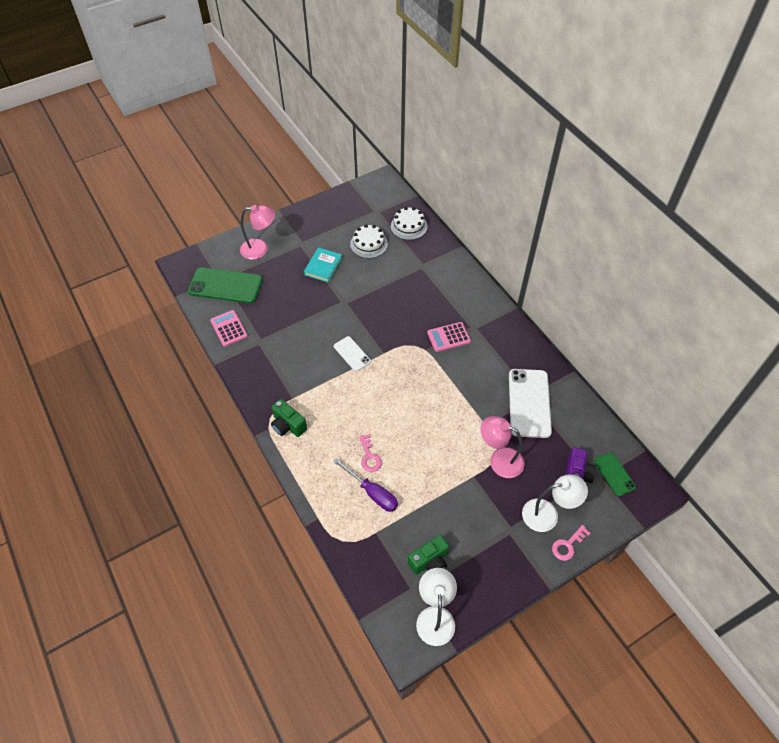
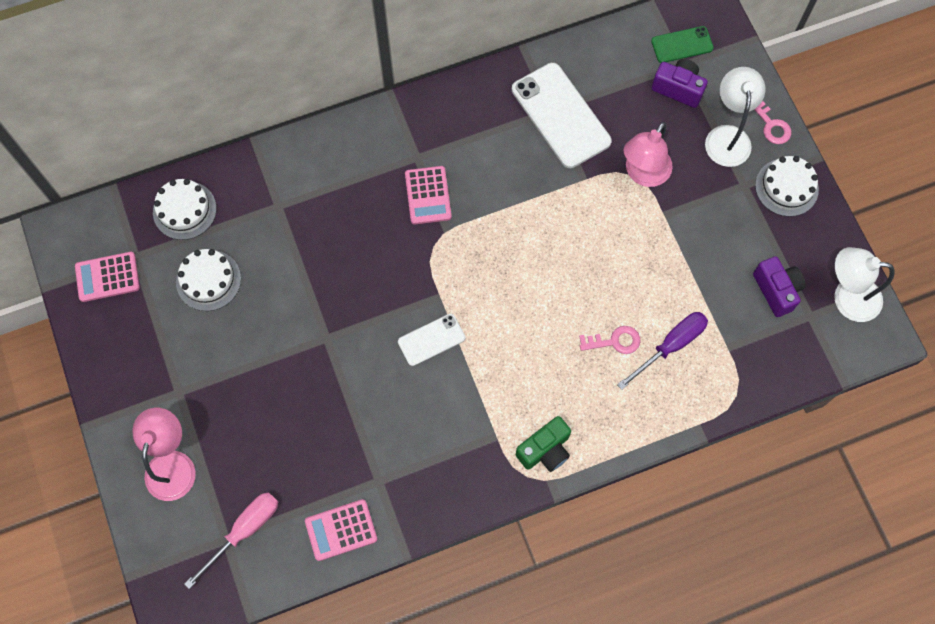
camera: 80 degrees left, 15 degrees up
green phone [188,267,263,303] -> pink screwdriver [184,492,278,589]
turquoise book [304,248,342,283] -> none
green camera [408,535,449,575] -> purple camera [753,256,805,317]
white phone [509,369,552,438] -> white phone turned 45 degrees clockwise [512,63,612,168]
none -> pink calculator [75,252,140,302]
none -> white cake [755,156,819,217]

